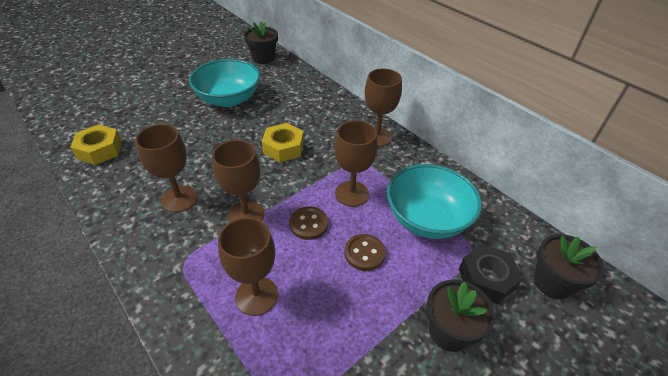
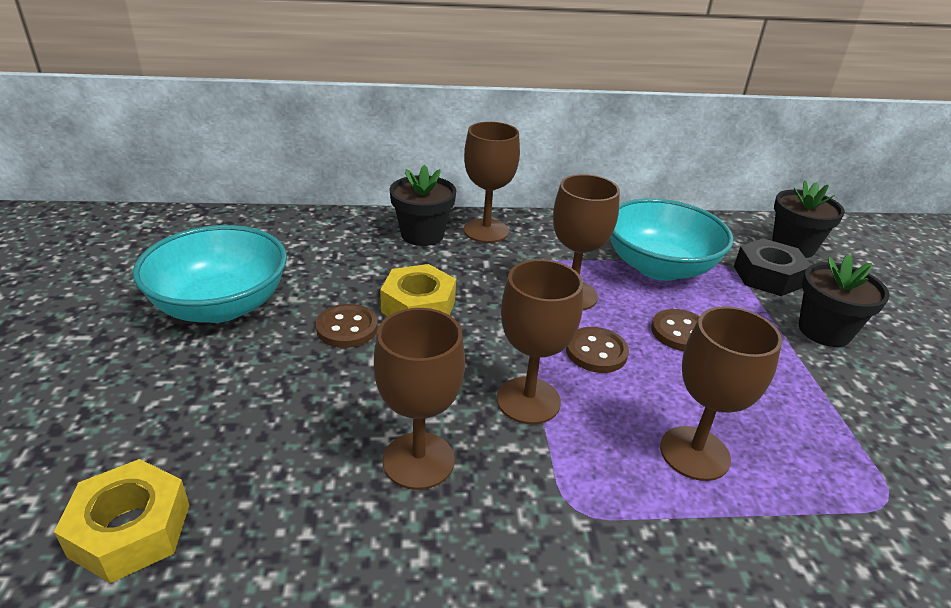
camera: 55 degrees left, 10 degrees down
black flower pot [244,22,278,64] -> black flower pot moved to [389,165,456,246]
none -> brown button [316,304,378,348]

